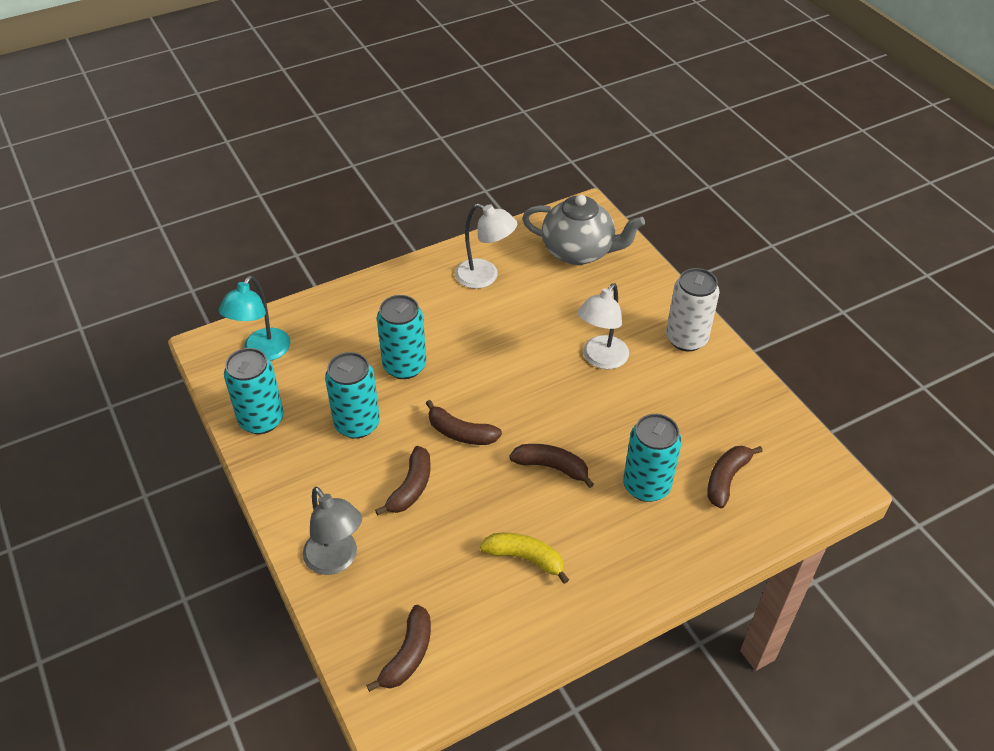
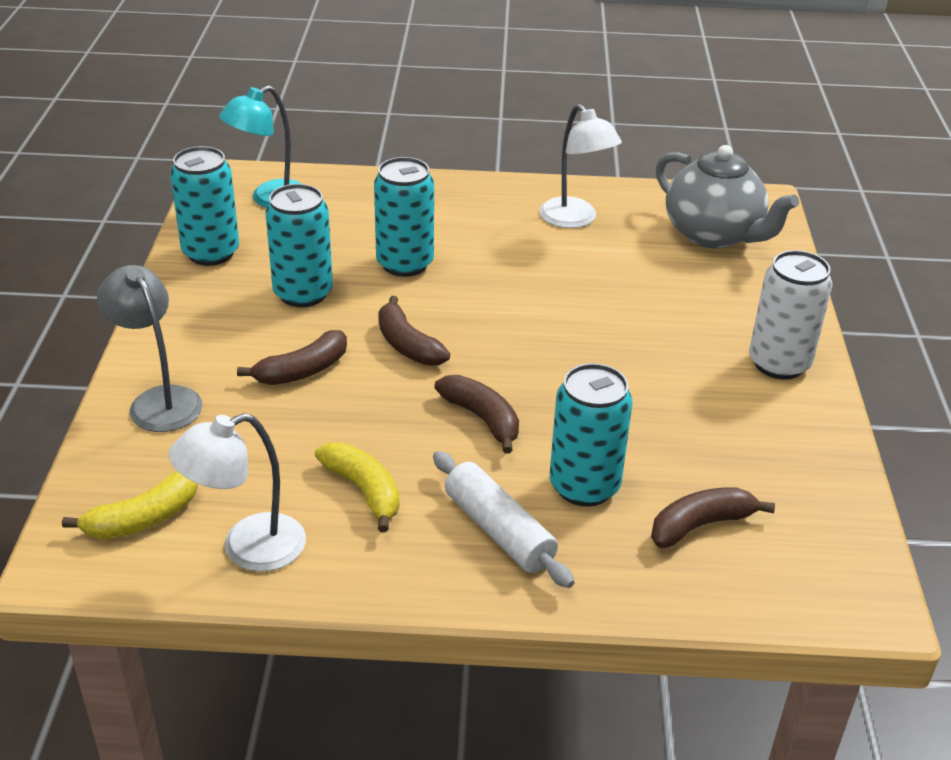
camera: 30 degrees right, 10 degrees down
grey lamp [303,487,362,575] -> grey lamp turned 150 degrees clockwise [97,265,203,432]
brown banana [366,605,431,692] -> yellow banana [62,471,198,539]
white lamp [577,283,629,369] -> white lamp moved to [169,413,306,572]
none -> white rolling pin [433,451,575,588]

